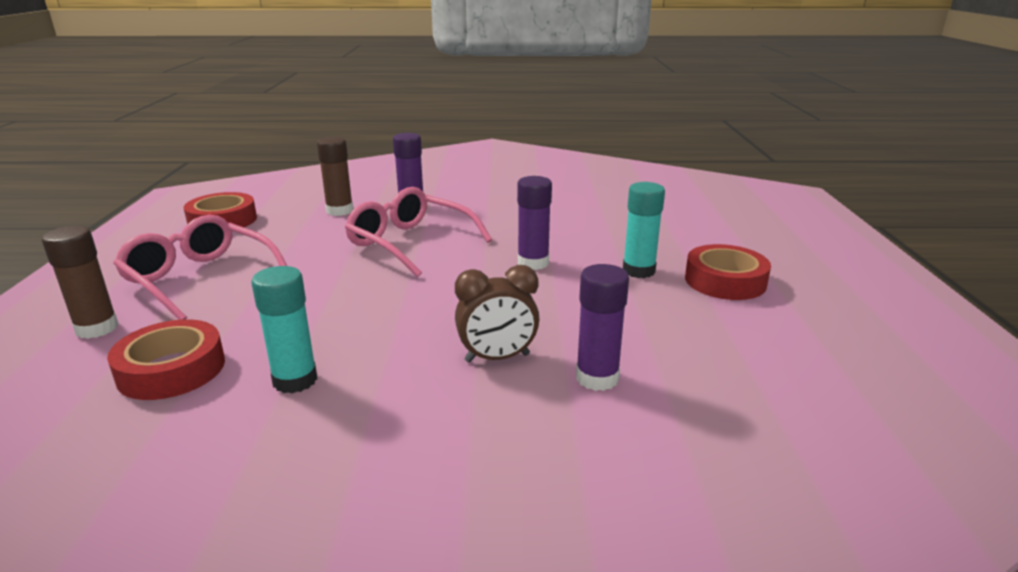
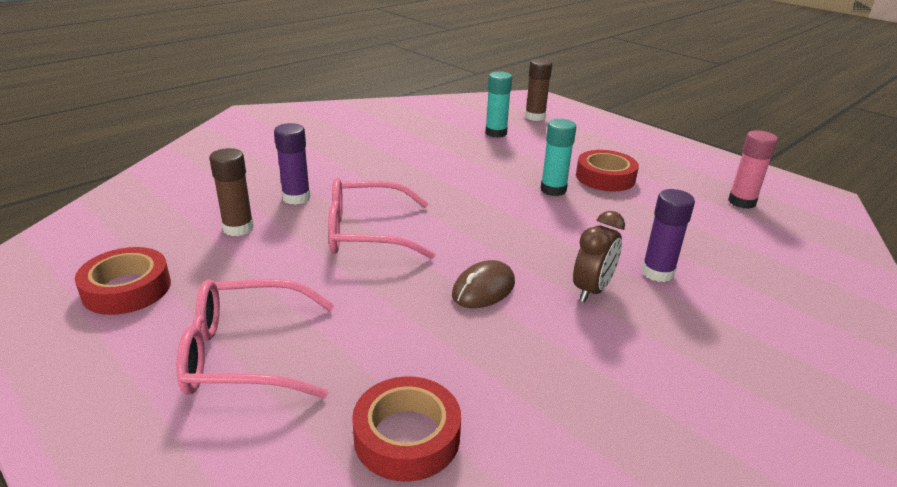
camera: 45 degrees left, 5 degrees up
brown glue stick [42,226,119,339] -> brown glue stick moved to [525,58,552,121]
turquoise glue stick [251,266,318,393] -> turquoise glue stick moved to [485,71,512,138]
purple glue stick [517,176,552,270] -> none
none -> brown mouse [452,260,515,308]
none -> pink glue stick [728,130,778,209]

